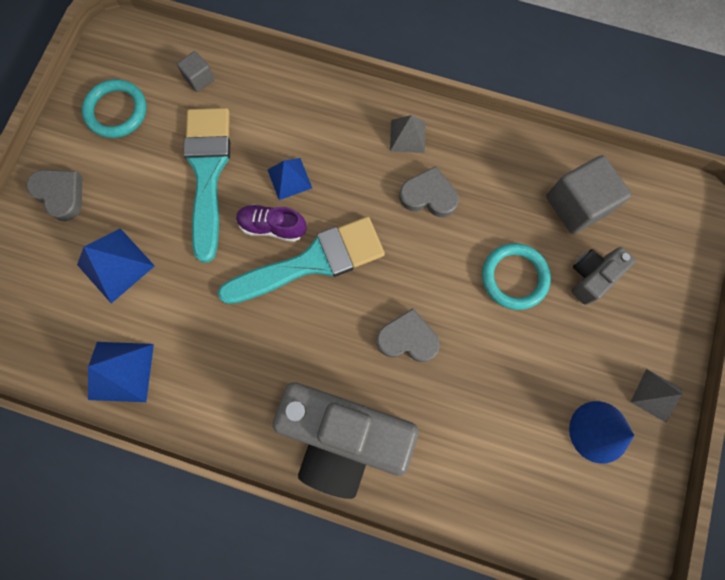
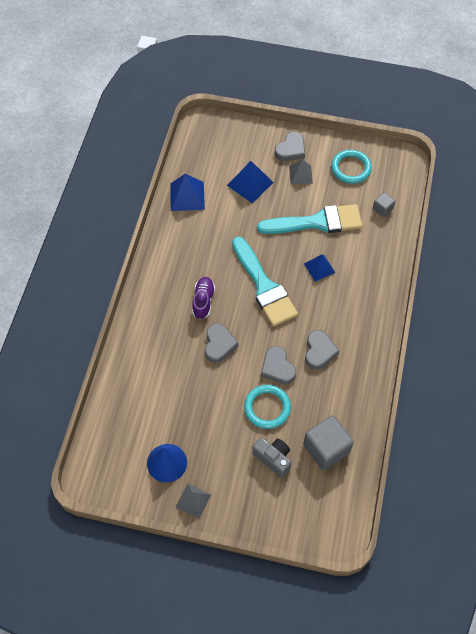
camera: 85 degrees right, 15 degrees down
purple shoe [236,204,307,242] -> purple shoe moved to [192,277,215,319]
grey camera [273,382,419,499] -> none
grey pyramid [390,115,426,153] -> grey pyramid moved to [289,159,313,184]
none -> grey heart [261,346,296,384]

